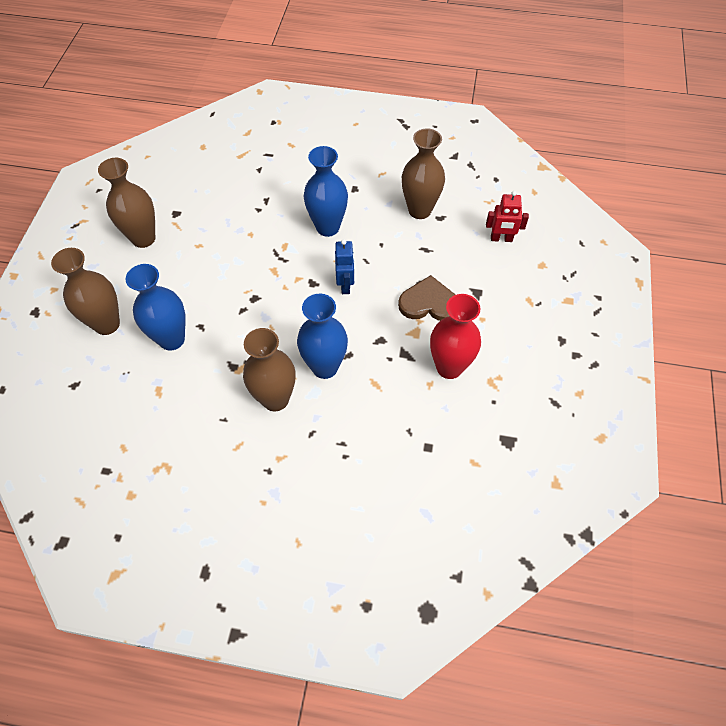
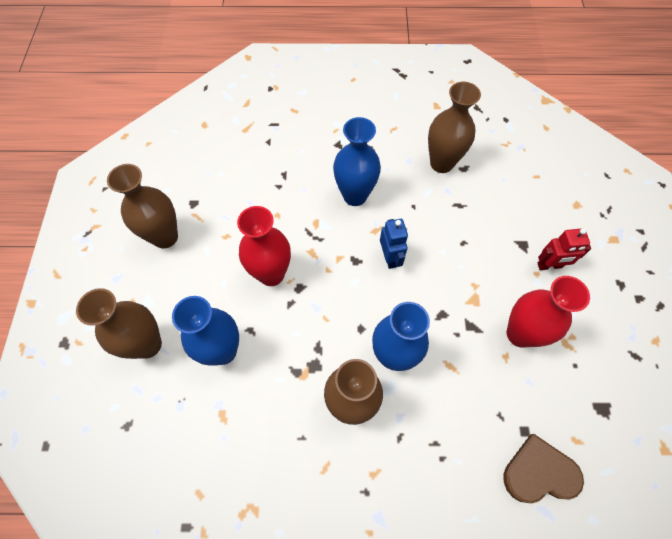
camera: 10 degrees left, 5 degrees up
brown heart [398,275,456,321] -> brown heart moved to [503,434,584,503]
red robot [486,191,529,242] -> red robot moved to [538,228,591,270]
none -> red vase [237,206,291,286]

